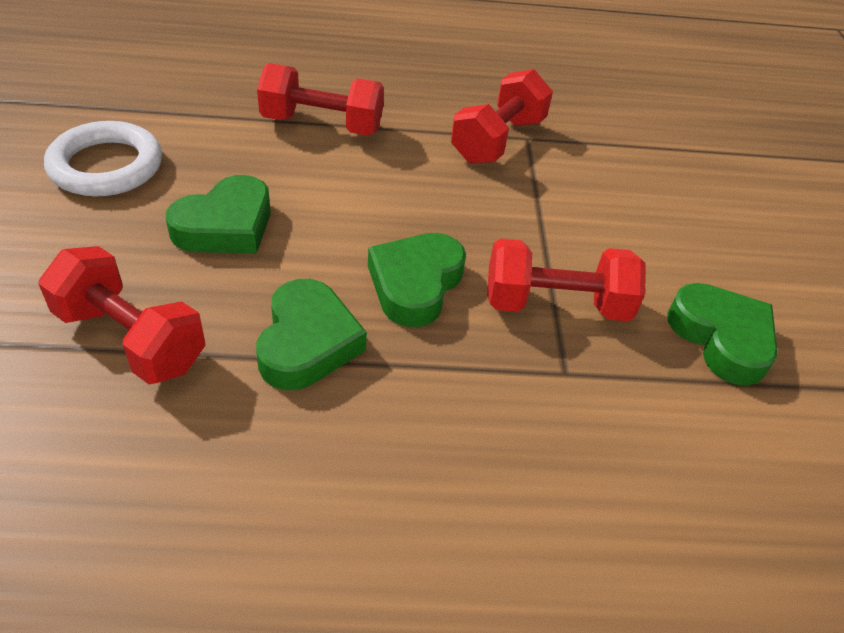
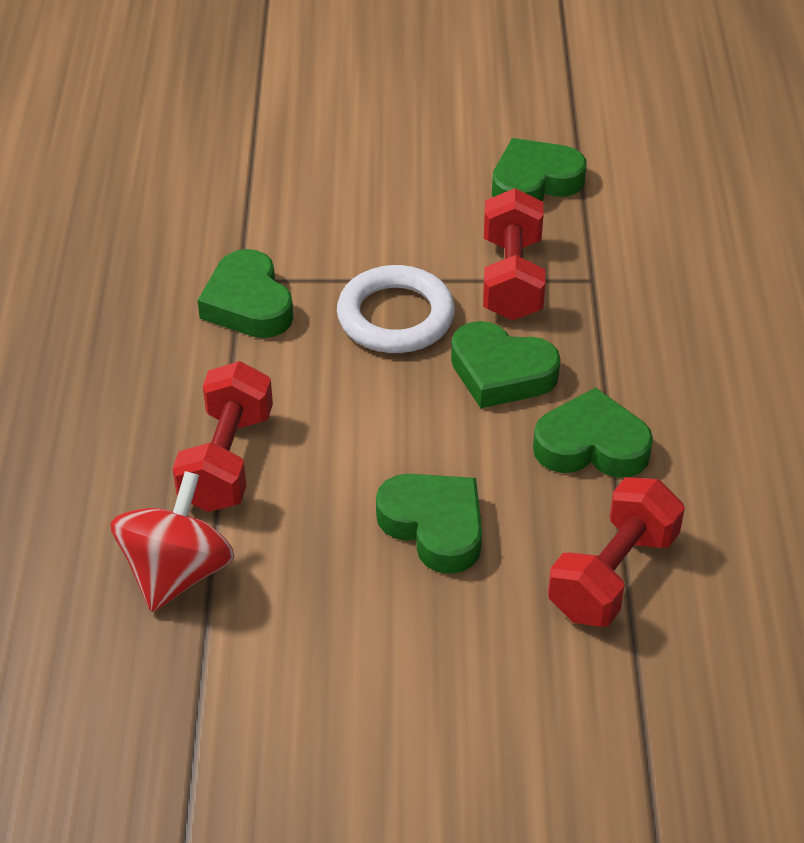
camera: 85 degrees left, 0 degrees up
white ring [44,121,162,197] -> white ring moved to [337,265,455,353]
red dumbbell [451,69,553,164] -> green heart [198,249,294,338]
none -> red spinning top [110,471,234,612]

